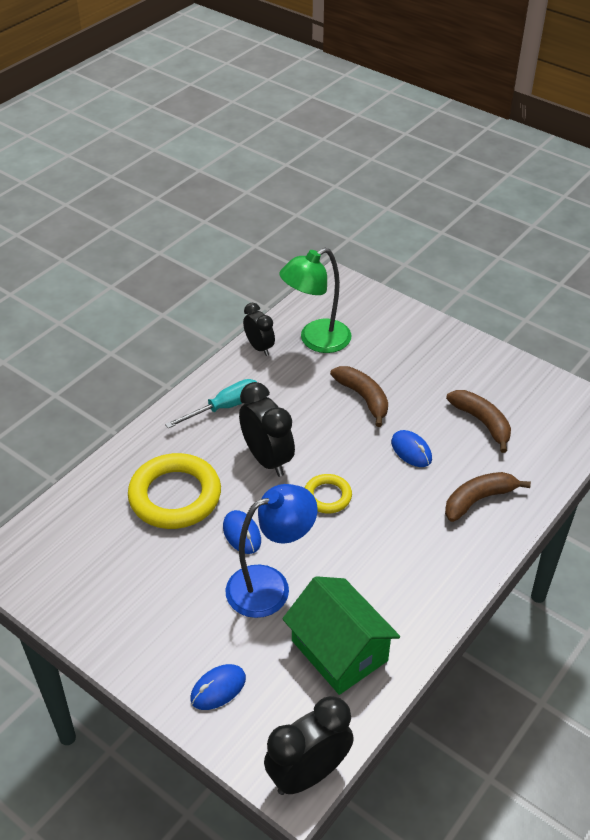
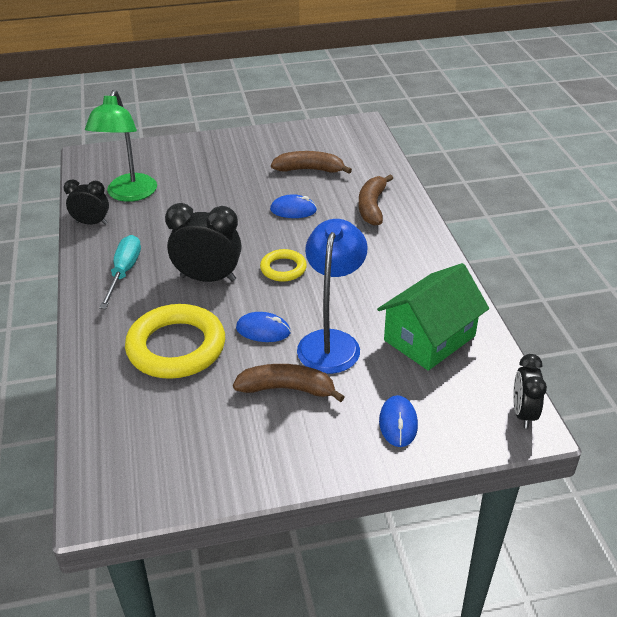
camera: 50 degrees left, 5 degrees down
black clock [264,696,354,795] -> black clock [513,354,547,429], size x0.62
green house [282,576,400,695] -> green house turned 45 degrees counterclockwise [377,263,489,371]
brown banana [330,366,388,427] -> brown banana moved to [233,364,345,402]

